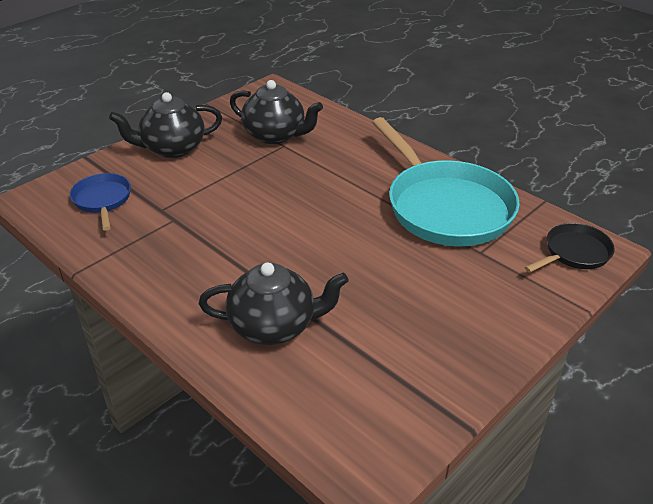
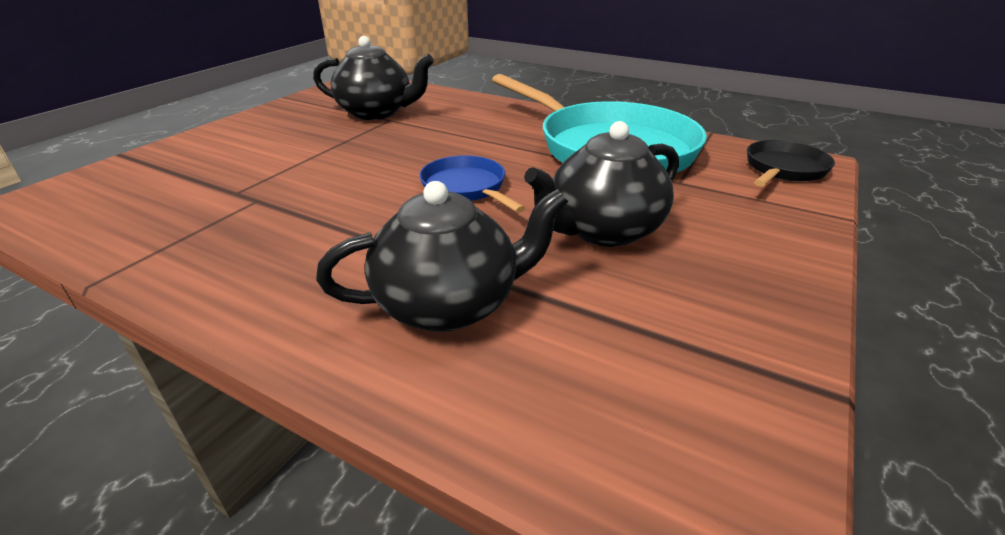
camera: 15 degrees left, 5 degrees down
blue pan [70,173,131,231] -> blue pan moved to [419,155,526,213]
black teapot [109,92,222,158] -> black teapot moved to [524,121,679,247]

